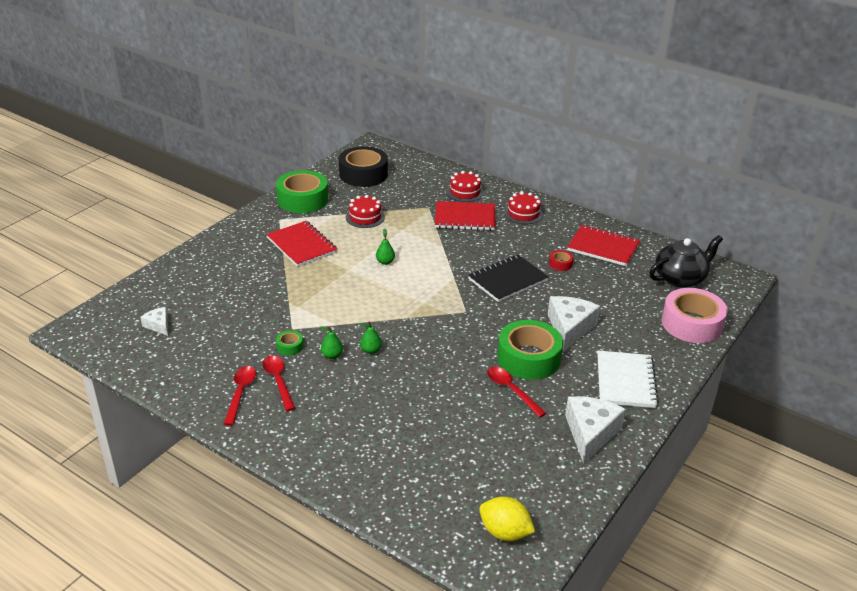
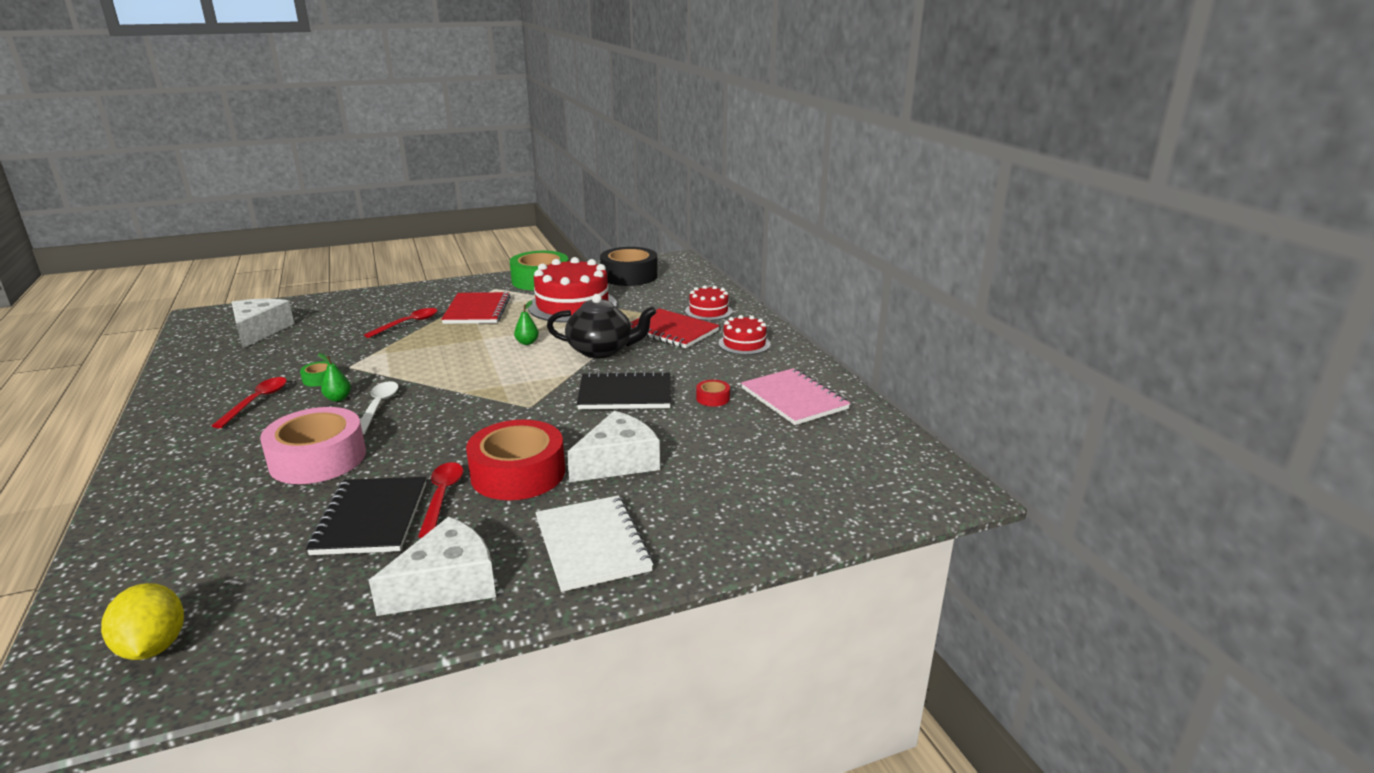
camera: 35 degrees right, 10 degrees down
white cheese [140,307,168,336] -> white cheese [232,299,294,348], size x1.88
red spoon [224,366,256,426] -> red spoon moved to [364,308,437,338]
red cake [346,195,385,228] -> red cake [528,257,617,323], size x1.89
green pear [360,322,382,354] -> white spoon [360,381,399,434]
green tape [497,320,563,380] -> red tape [466,420,565,500]
red notebook [567,225,640,266] -> pink notebook [741,368,850,425]
white notebook [597,351,659,408] -> white notebook turned 60 degrees counterclockwise [535,495,654,592]
black teapot [649,235,723,288] -> black teapot moved to [547,294,656,358]
pink tape [662,288,727,343] -> pink tape moved to [260,407,366,484]
none -> black notebook [306,477,426,555]

